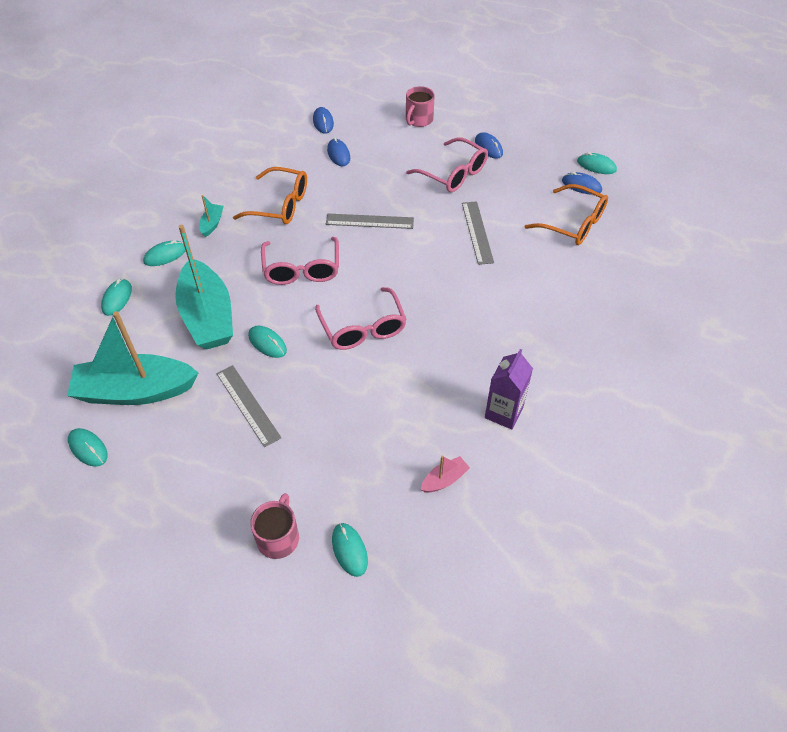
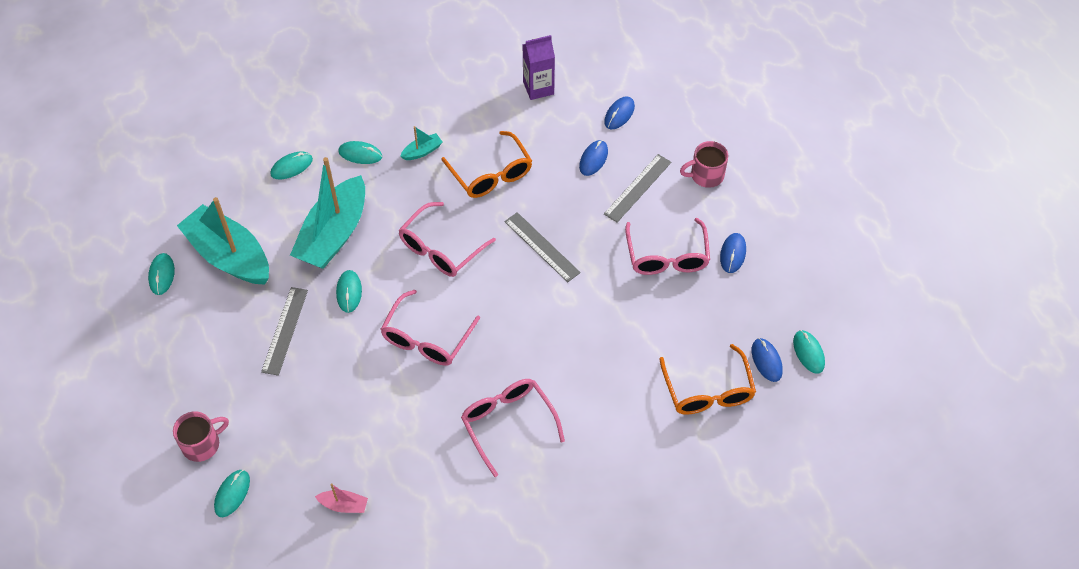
camera: 45 degrees right, 5 degrees up
grey ruler [462,201,494,265] -> grey ruler moved to [604,154,671,223]
purple carton [485,349,533,429] -> purple carton moved to [522,35,555,100]
none -> pink glasses [461,379,565,477]

